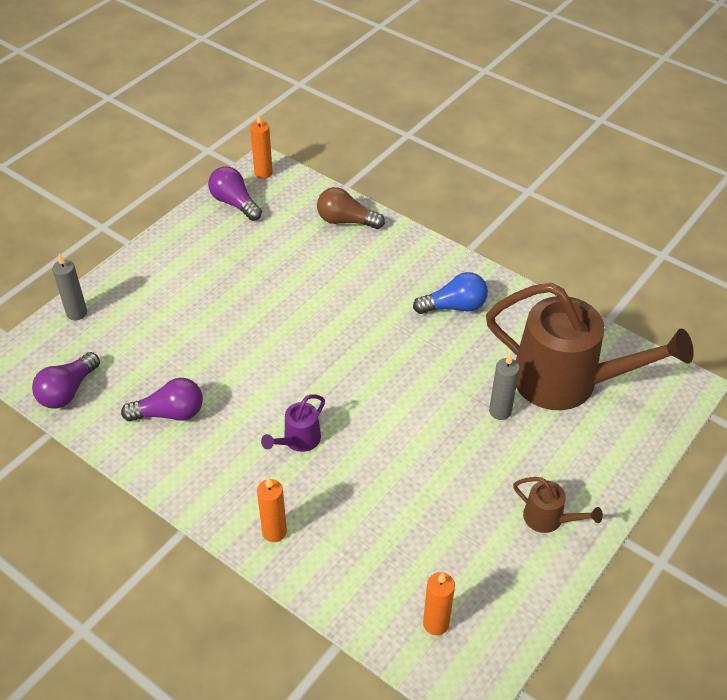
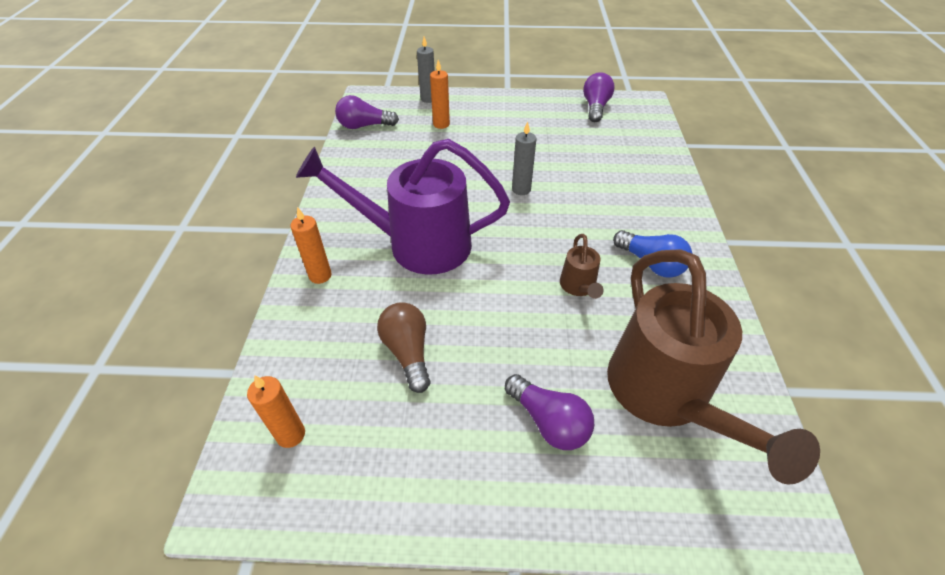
camera: 55 degrees right, 0 degrees up
purple light bulb [121,378,203,421] -> purple light bulb moved to [505,374,594,450]
orange candle [250,113,273,179] -> orange candle moved to [430,60,450,129]
purple watering can [261,394,325,452] -> purple watering can [296,139,510,275], size x2.36
brown light bulb [317,187,385,229] -> brown light bulb moved to [377,302,431,393]
grey candle [489,354,520,420] -> grey candle moved to [512,121,536,195]
brown watering can [513,477,603,533] -> brown watering can moved to [560,234,604,299]

